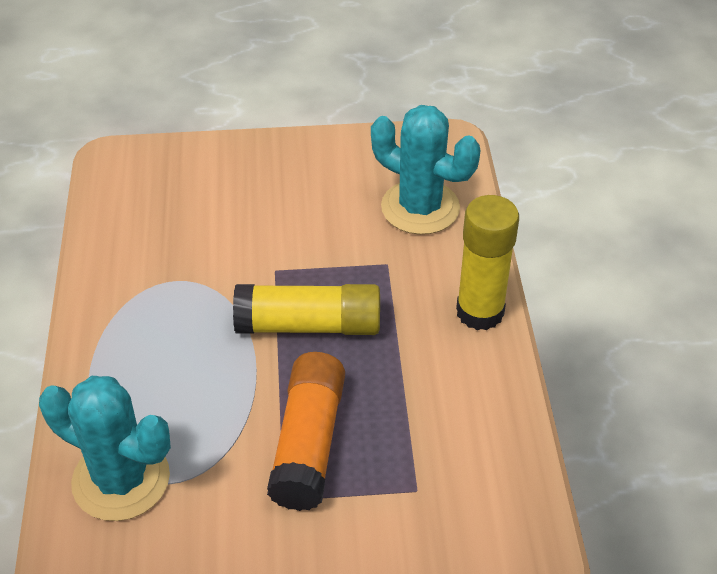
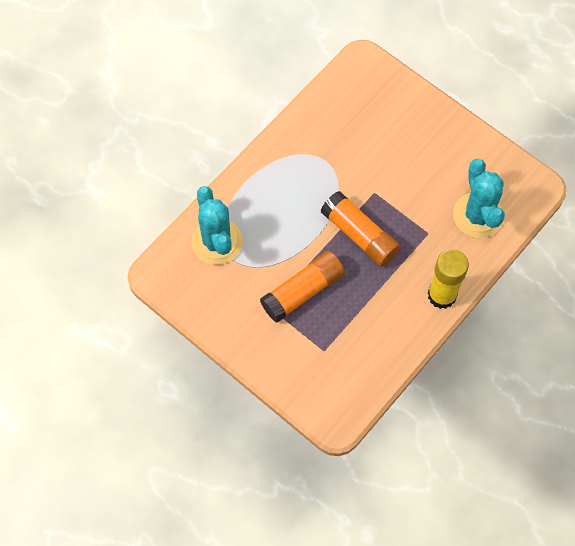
camera: 45 degrees right, 20 degrees up
yellow glue stick [233,284,380,335] -> orange glue stick [321,191,400,267]

